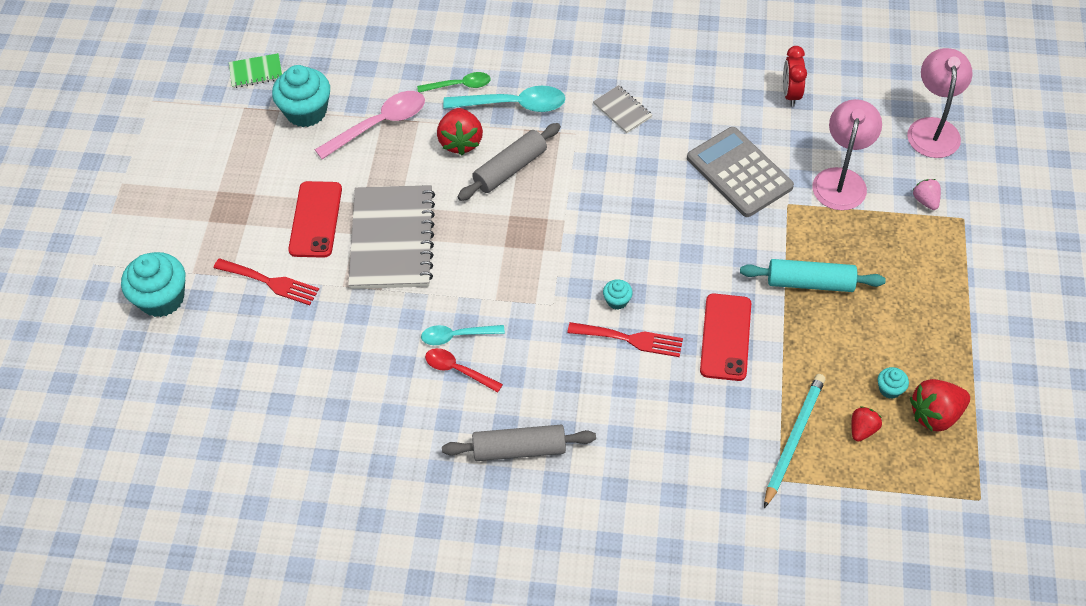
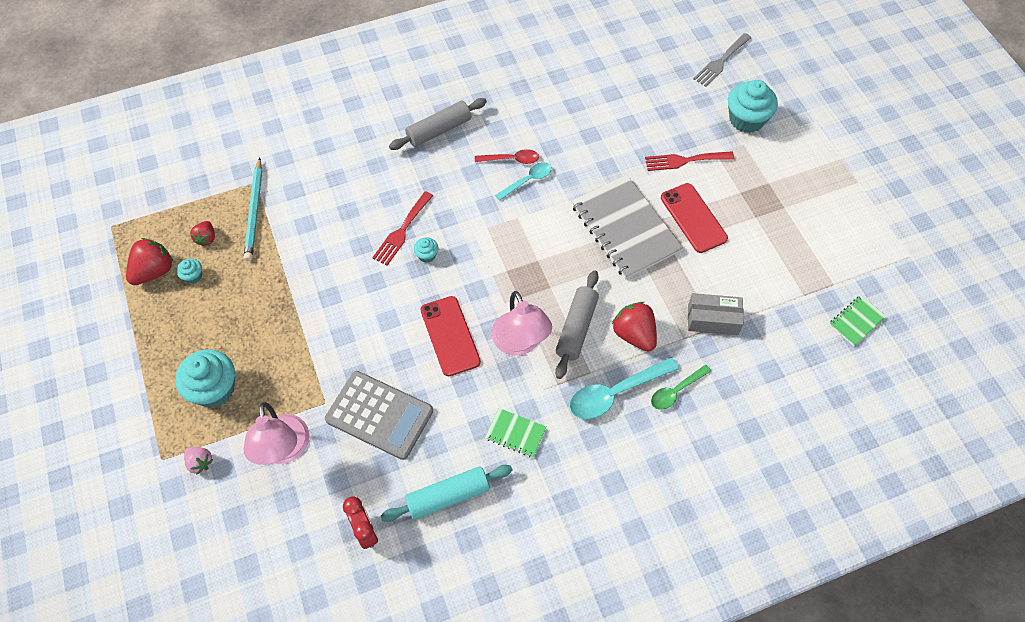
camera: 150 degrees right, 5 degrees up
turquoise cupcake [272,65,330,127] -> turquoise cupcake moved to [175,349,235,408]
pink spoon [315,91,425,159] -> grey box [688,293,743,335]
red fork [567,322,683,357] -> red fork turned 45 degrees counterclockwise [372,191,433,266]
grey notebook [593,85,652,134] -> green notebook [485,408,547,458]
red phone [700,294,751,381] -> red phone moved to [421,296,481,376]
turquoise rolling pin [740,259,886,292] -> turquoise rolling pin moved to [381,465,513,522]
pink lamp [907,48,973,158] -> pink lamp moved to [492,291,552,356]
none -> grey fork [693,33,751,87]

